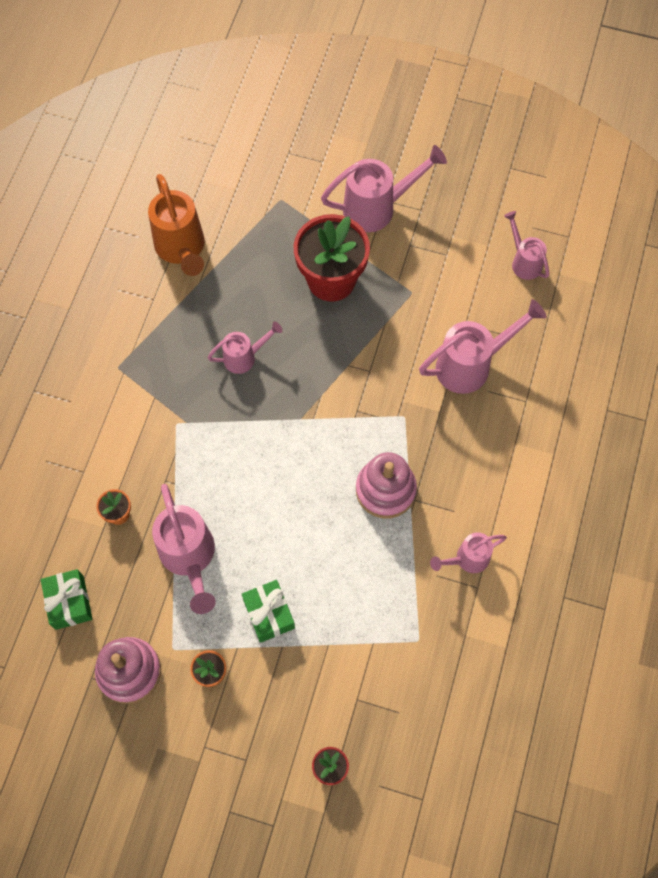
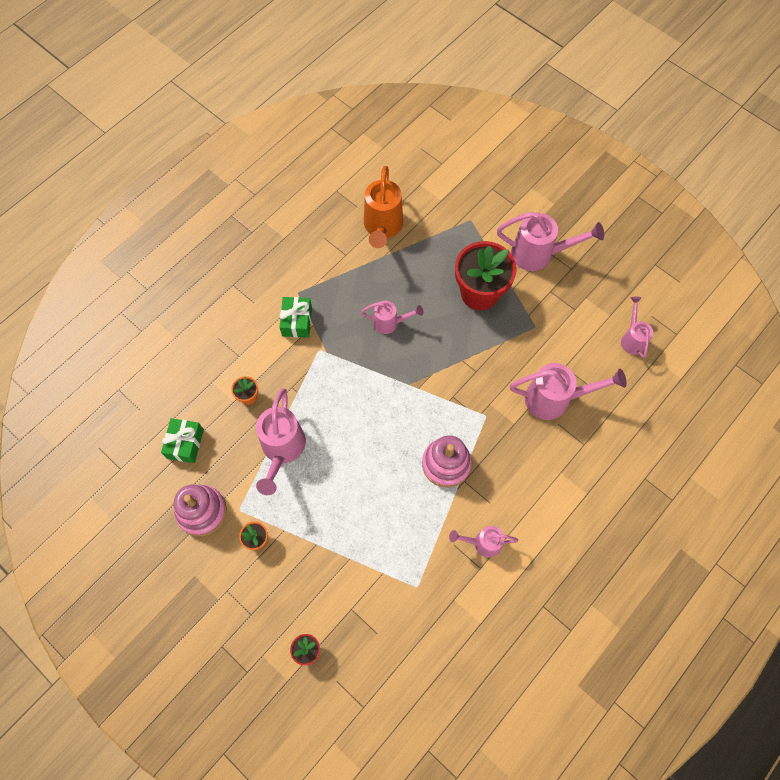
camera: 25 degrees right, 0 degrees up
green gift [242,580,295,643] -> green gift moved to [279,297,312,338]

